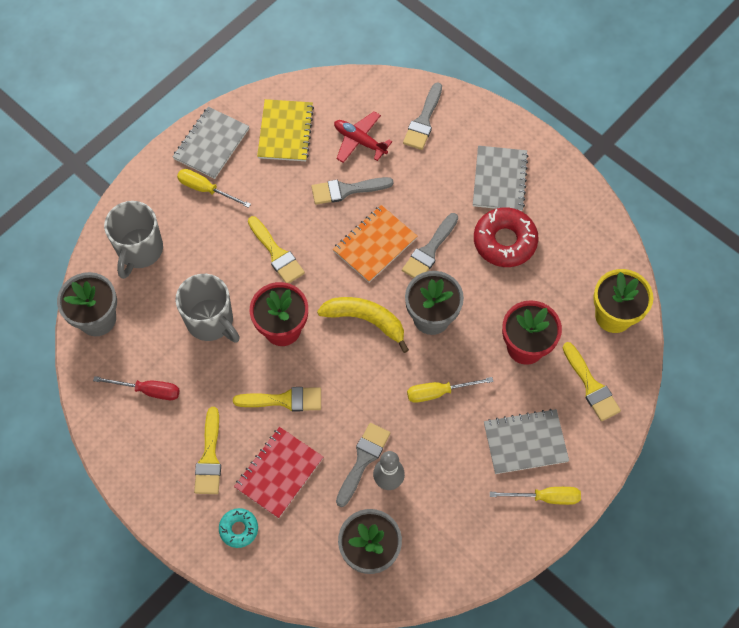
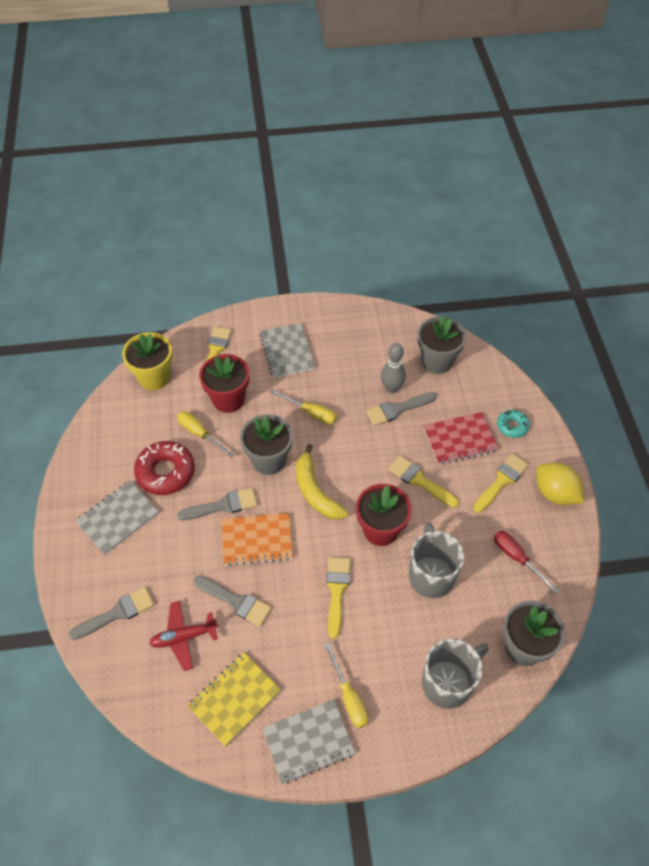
camera: 140 degrees left, 10 degrees down
red plane [334,111,392,163] -> red plane turned 90 degrees clockwise [149,601,218,671]
grey notebook [484,409,569,474] -> grey notebook turned 45 degrees clockwise [260,323,315,378]
yellow screwdriver [490,487,581,505] -> yellow screwdriver moved to [177,411,234,457]
none -> yellow lemon [536,462,584,505]

